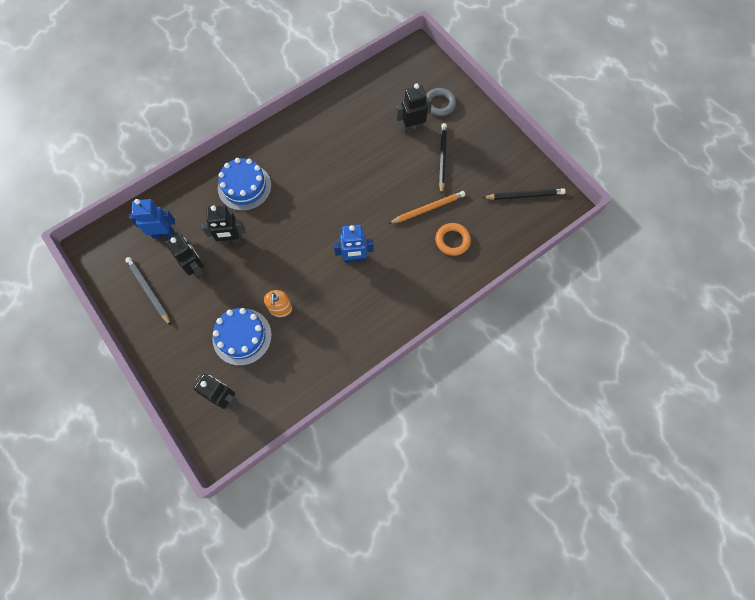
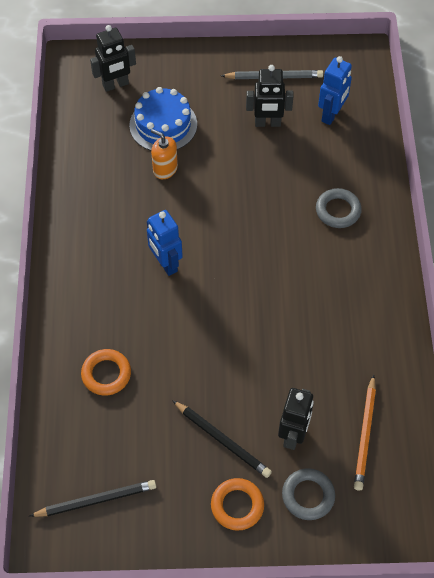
camera: 125 degrees right, 10 degrees down
black robot [202,205,245,245] -> none
blue cake [218,158,271,211] -> grey ring [316,188,362,228]
blue robot [333,225,374,263] -> blue robot turned 60 degrees counterclockwise [147,210,183,276]
orange pencil [388,191,465,224] -> orange pencil moved to [354,374,376,491]
black pencil [482,188,566,200] -> black pencil turned 135 degrees counterclockwise [30,480,156,517]
none -> orange ring [211,478,264,531]

